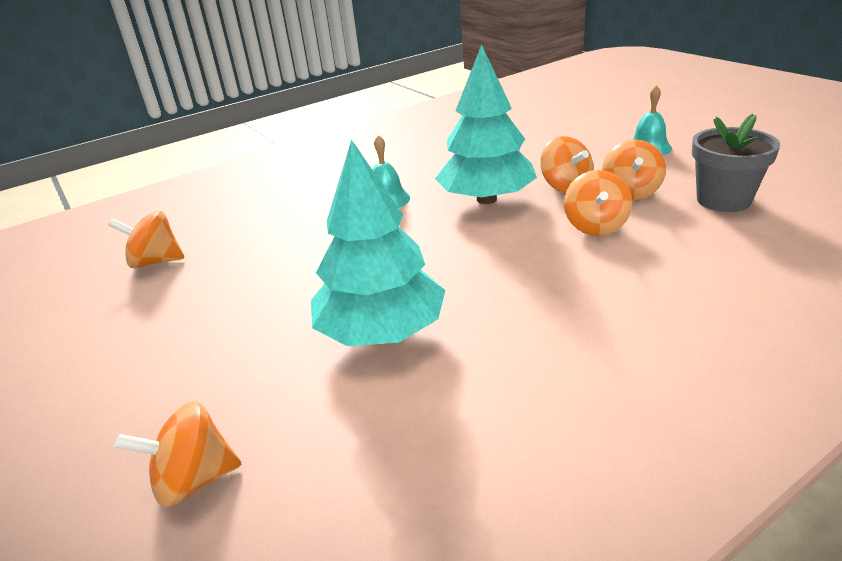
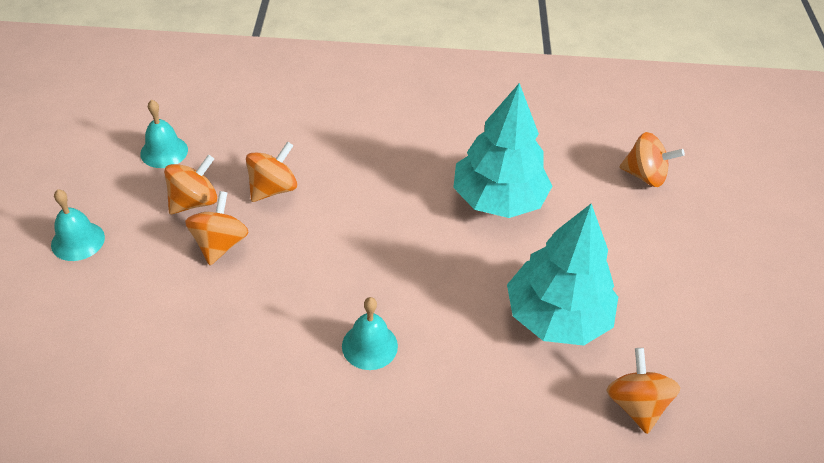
camera: 150 degrees left, 15 degrees up
orange spinning top [108,211,184,268] -> orange spinning top turned 135 degrees counterclockwise [607,348,680,434]
turquoise tree [435,45,537,204] -> turquoise tree moved to [507,204,618,346]
grey flower pot [692,114,780,212] -> turquoise bell [140,100,188,168]

